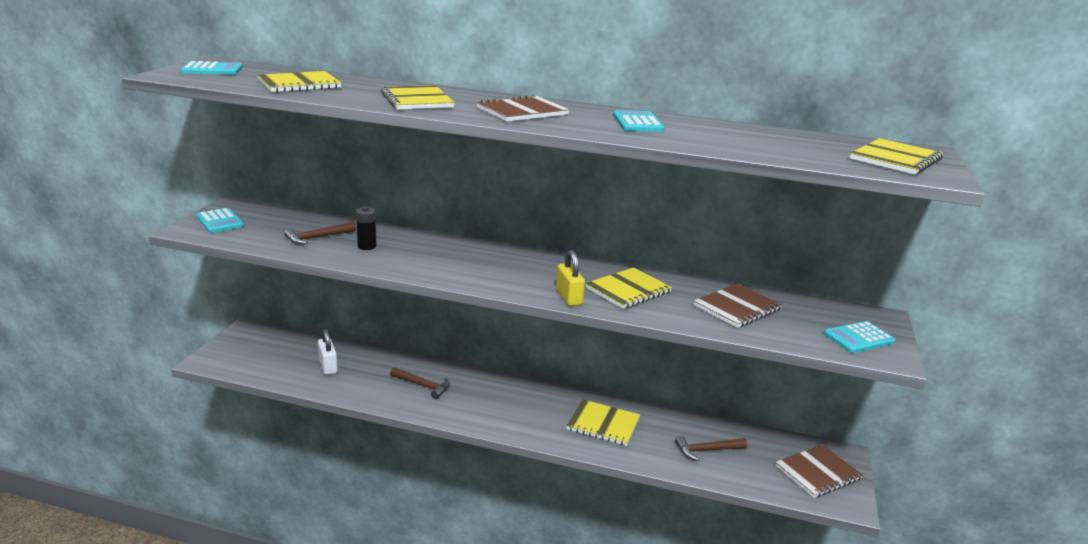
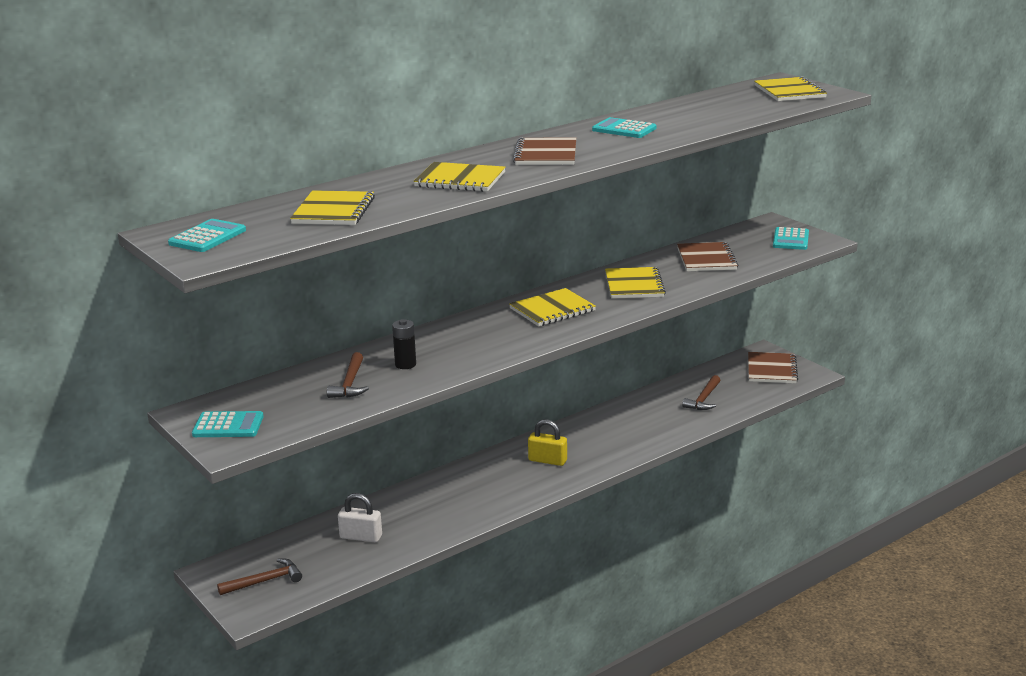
camera: 50 degrees left, 0 degrees up
brown hammer [390,367,450,399] -> brown hammer moved to [217,558,302,595]
yellow padlock [556,250,585,306] -> yellow padlock moved to [528,419,567,466]
yellow notebook [566,399,641,446] -> yellow notebook moved to [509,288,596,327]

